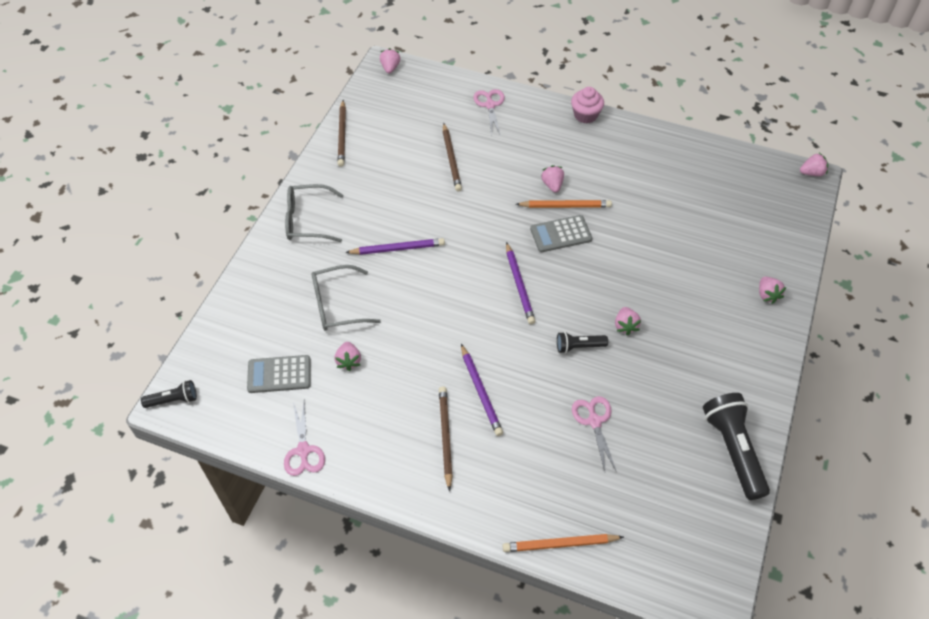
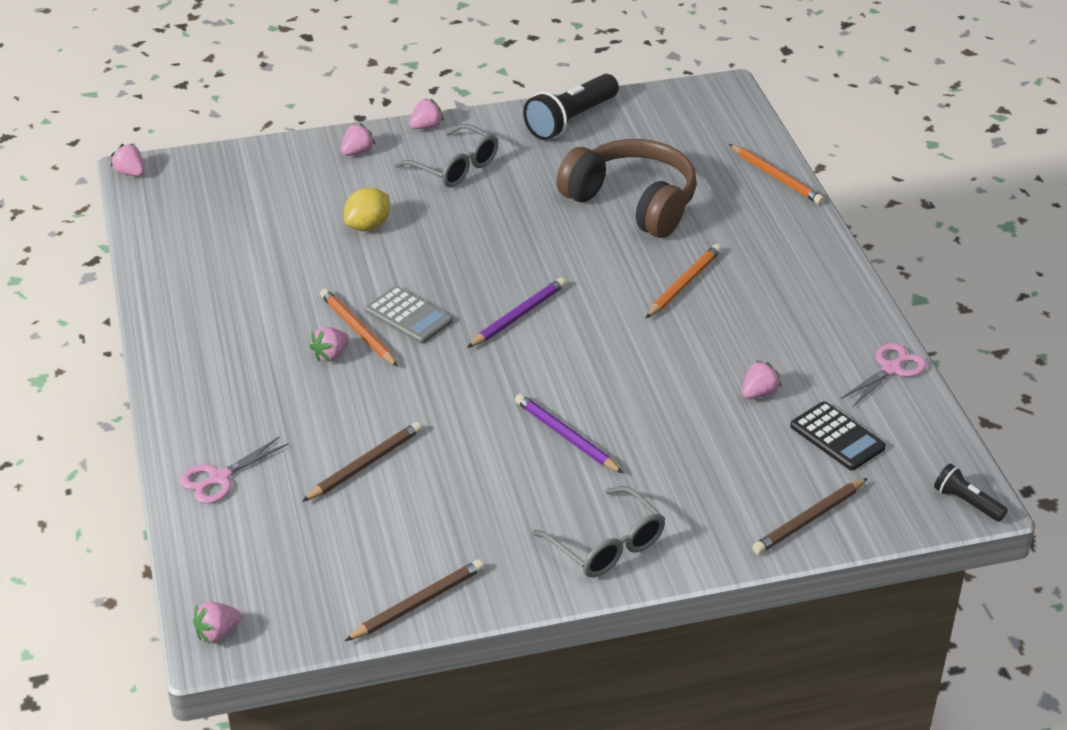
camera: 125 degrees left, 15 degrees down
grey calculator [247,355,311,393] -> black calculator [790,401,886,470]
grey glasses [312,265,381,331] -> grey glasses moved to [395,124,498,187]
brown pencil [439,386,453,491] -> brown pencil moved to [752,478,868,554]
purple pencil [461,344,503,436] -> orange pencil [646,244,721,318]
black flashlight [557,332,608,353] -> none
pink cupcake [571,87,604,123] -> none
pink scissors [572,396,617,472] -> brown headphones [557,139,697,238]
pink strawberry [615,307,641,336] -> pink strawberry moved to [409,98,444,129]
none -> yellow lemon [344,188,390,231]

